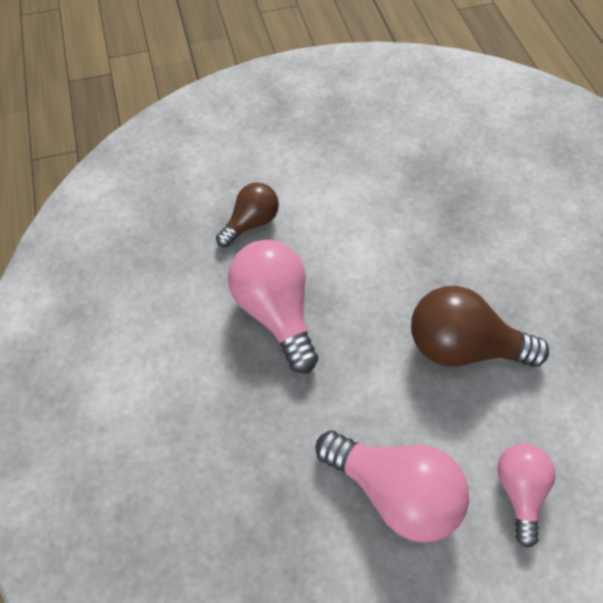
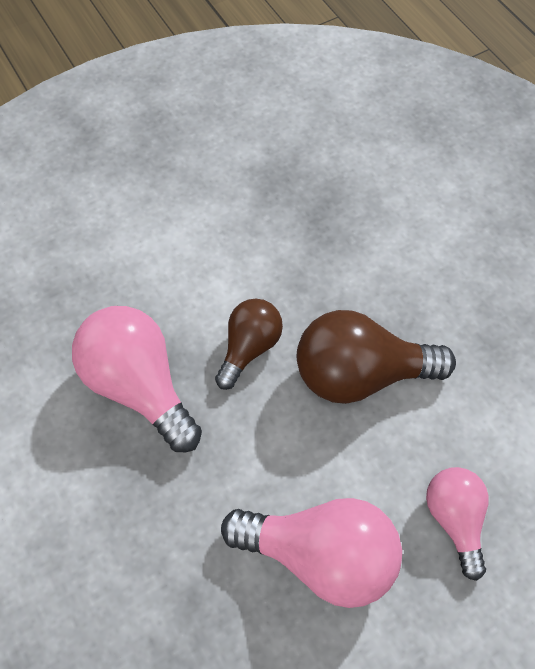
camera: 15 degrees left, 0 degrees up
brown light bulb [216,182,279,247] -> brown light bulb moved to [215,299,283,390]

